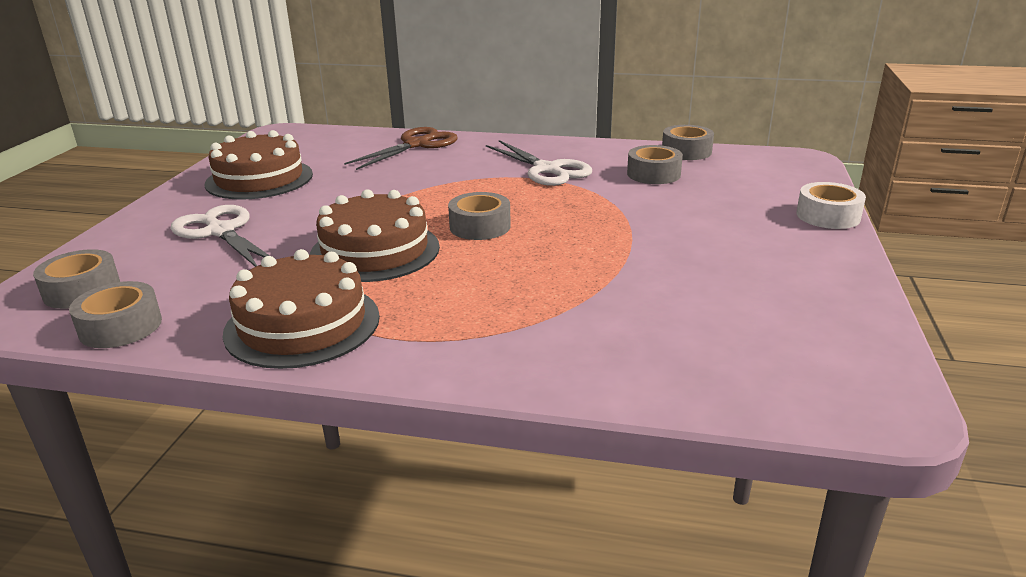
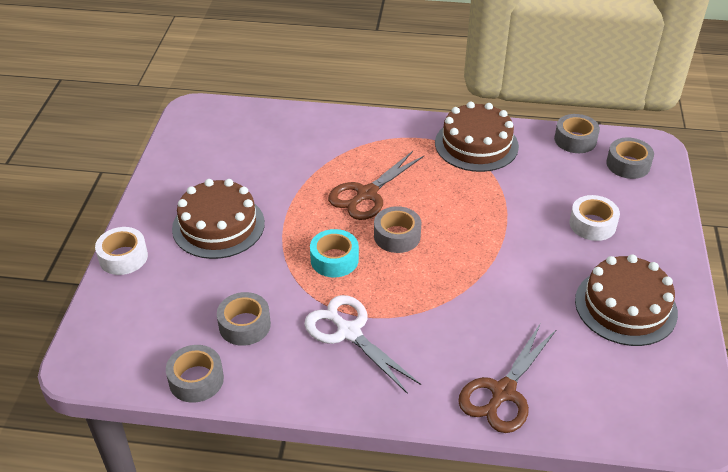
camera: 175 degrees right, 15 degrees up
white scissors [170,205,270,267] -> white tape [569,195,620,241]
brown cake [310,189,440,282] -> brown cake moved to [172,179,265,259]
none -> turquoise tape [310,229,359,278]
none -> brown scissors [328,151,424,220]

